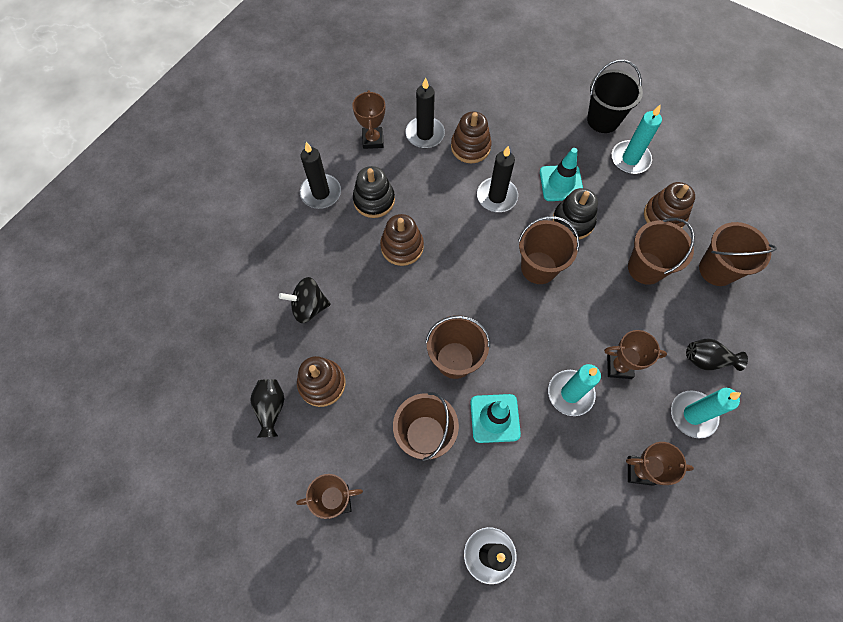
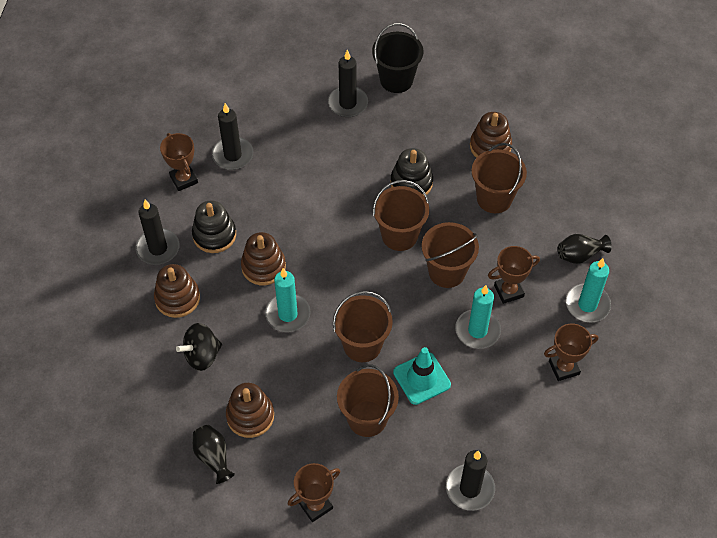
camera: 25 degrees left, 10 degrees down
brown stacking toy [451,112,492,163] -> brown stacking toy moved to [154,264,200,318]
black candle [477,146,518,212] -> black candle moved to [328,50,368,117]
turquoise traffic cone [540,148,583,201] -> none
turquoise candle [612,104,662,174] -> turquoise candle moved to [265,268,311,332]
brown bucket [699,222,777,286] -> brown bucket moved to [422,222,479,288]

